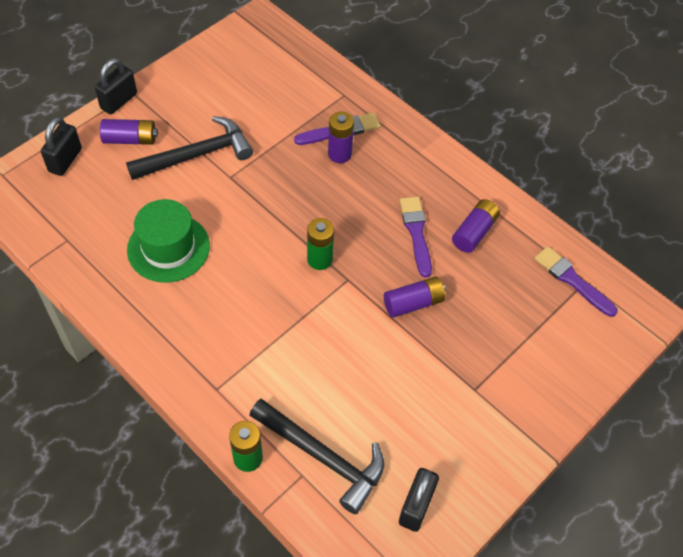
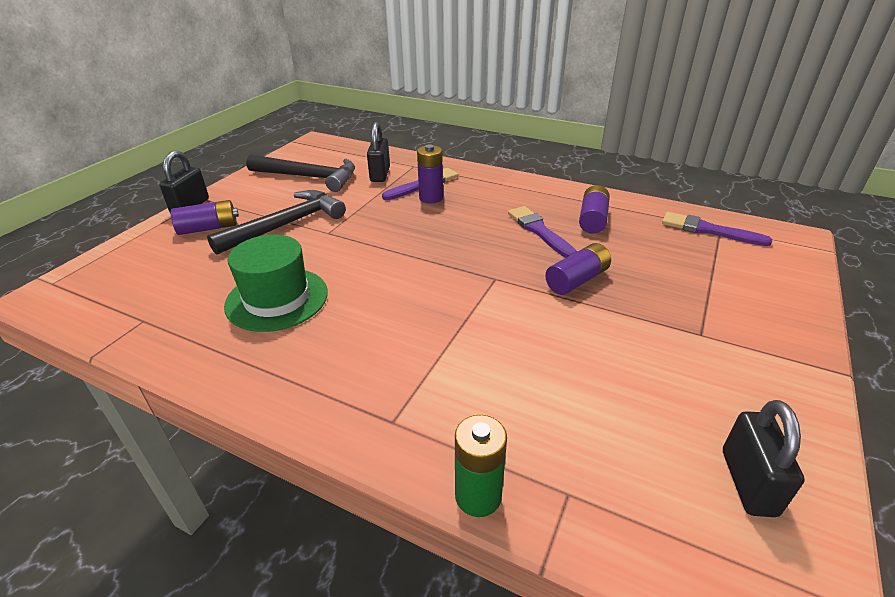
camera: 15 degrees left, 20 degrees down
black padlock [41,117,82,176] -> black padlock moved to [367,122,390,182]
black hammer [249,399,384,514] -> black hammer moved to [246,155,355,192]
green battery [307,218,334,270] -> none

